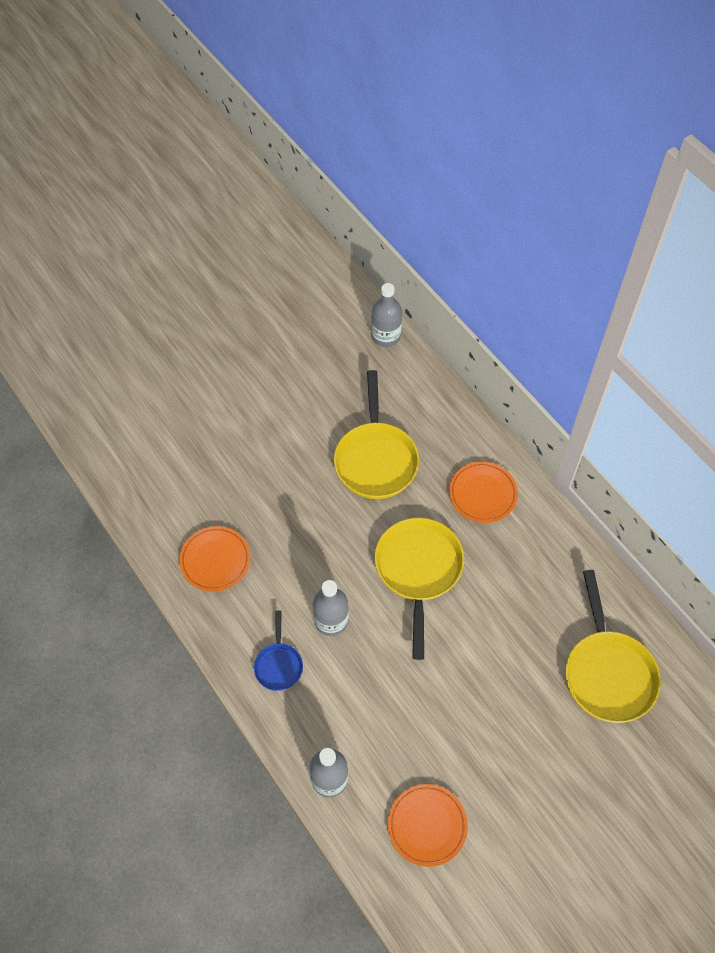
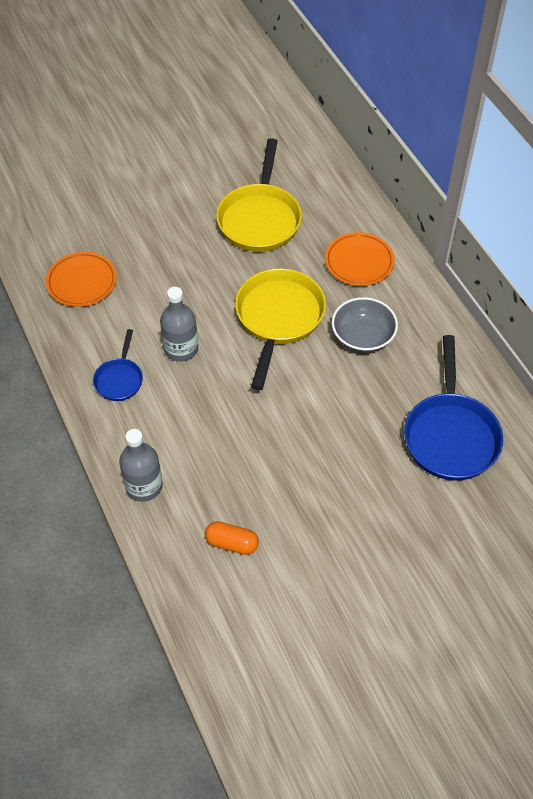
camera: 10 degrees right, 5 degrees down
grey bottle [371,283,402,347] -> none
orange plate [388,784,468,867] -> orange capsule [205,521,259,555]
yellow pan [566,570,661,723] -> blue pan [404,335,503,481]
none -> grey bowl [332,297,398,352]

